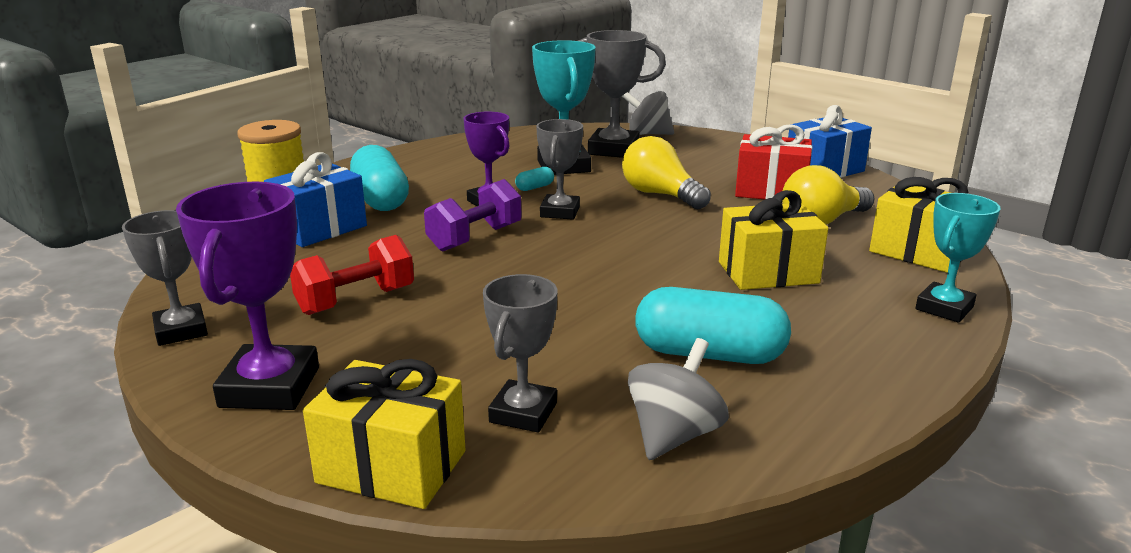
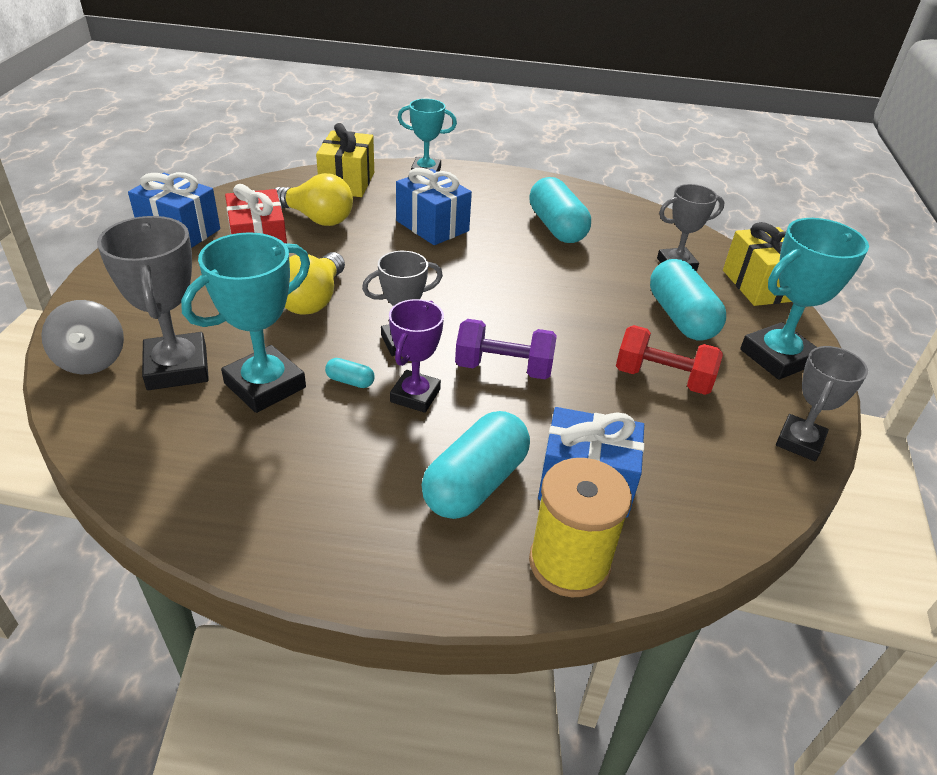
camera: 125 degrees left, 15 degrees up
purple trophy [176,182,319,410] -> turquoise trophy [740,218,869,380]
grey spinning top [628,338,729,460] -> none
yellow gift [719,190,828,290] -> blue gift [396,168,472,245]
none -> turquoise capsule [650,259,726,341]

